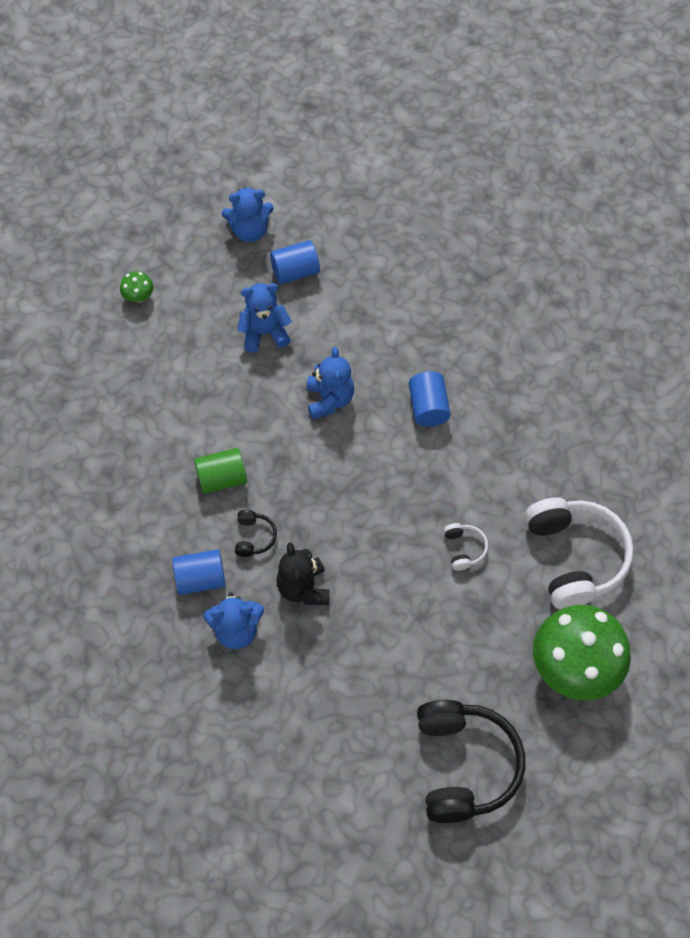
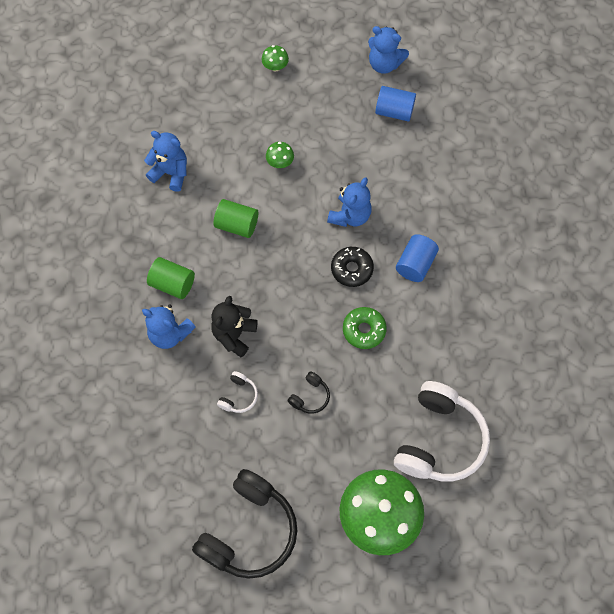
camera: 35 degrees right, 5 degrees up
blue cylinder [172,549,226,595] -> green cylinder [147,257,195,299]
black headphones [235,510,277,557] -> black headphones moved to [288,371,330,414]
blue teddy bear [238,283,292,353] -> blue teddy bear moved to [144,131,187,192]
white headphones [444,523,488,571] -> white headphones moved to [217,371,258,413]
none -> green mushroom [266,142,294,168]
none -> black donut [331,247,374,287]
none -> green donut [343,307,387,349]

